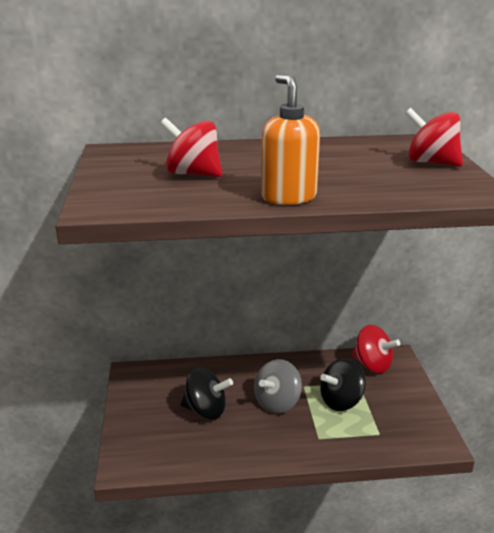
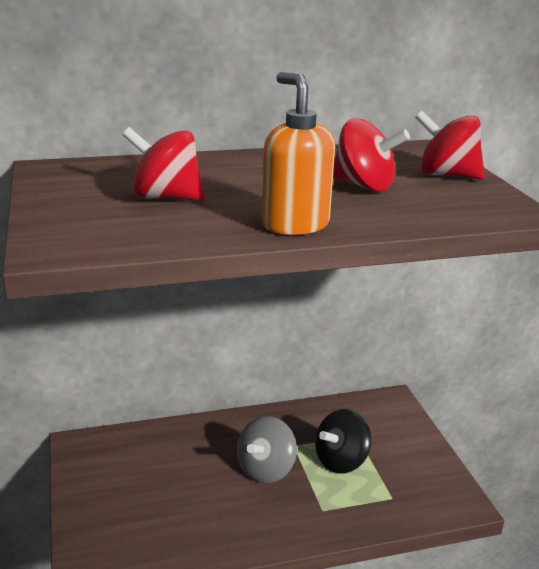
camera: 10 degrees left, 0 degrees up
black spinning top [180,368,233,420] -> none
red spinning top [352,325,400,373] -> red spinning top moved to [333,118,410,192]

